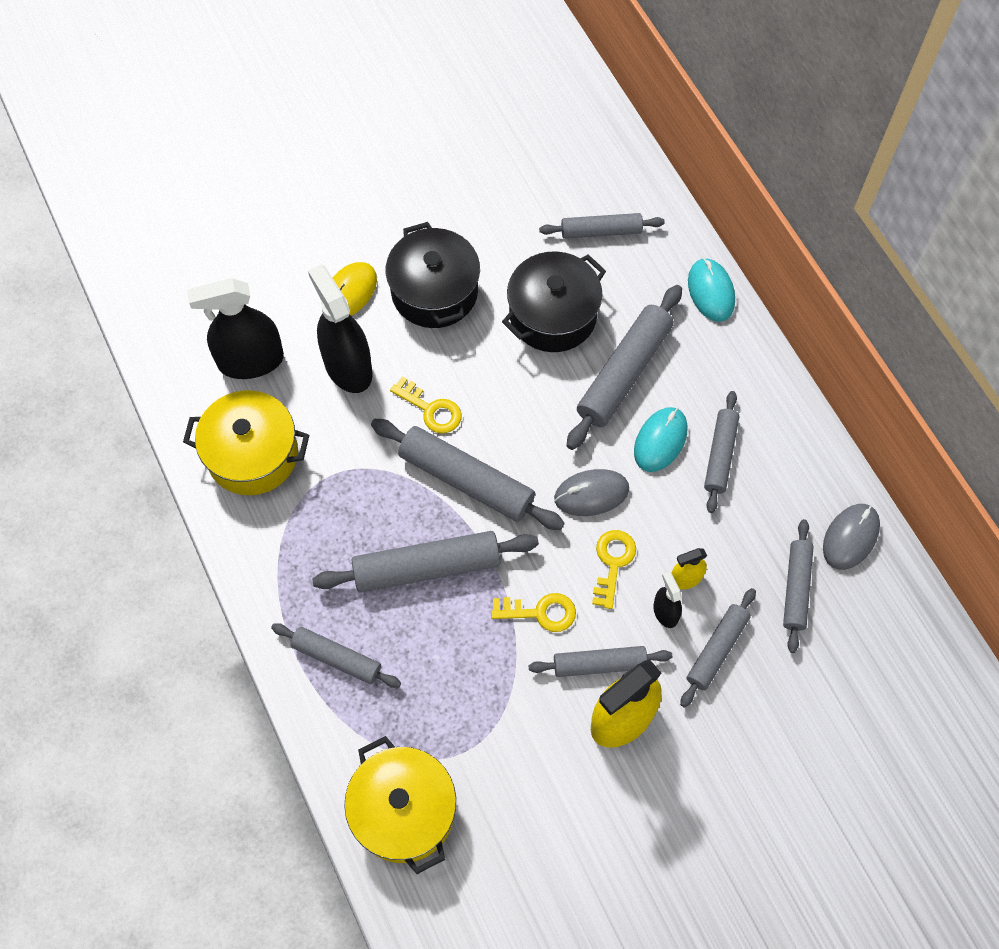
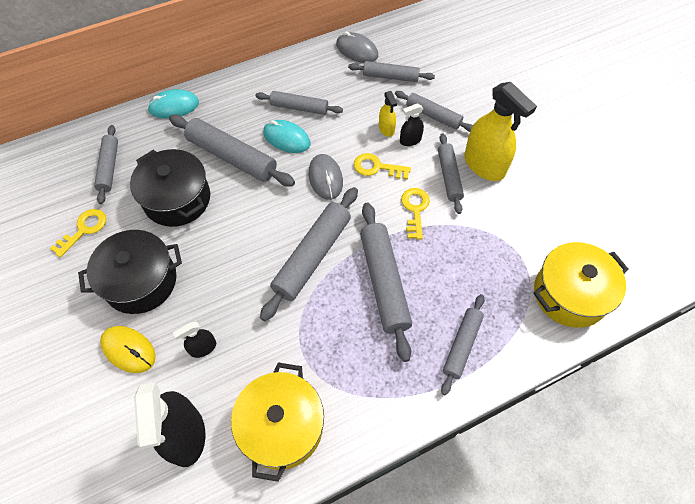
camera: 90 degrees left, 5 degrees down
black spray bottle [308,264,373,393] -> black spray bottle [173,322,216,358], size x0.49
yellow key [390,377,462,433] -> yellow key moved to [50,209,106,258]

